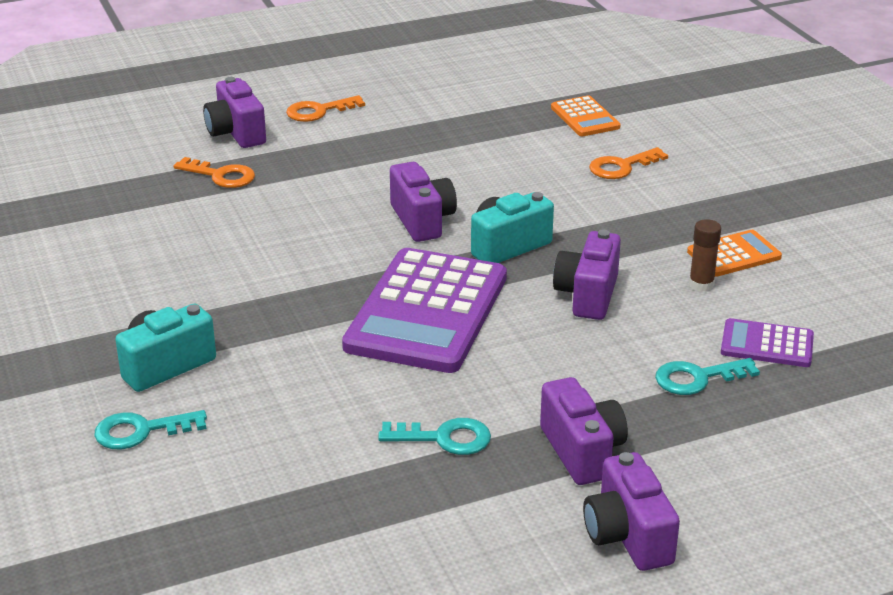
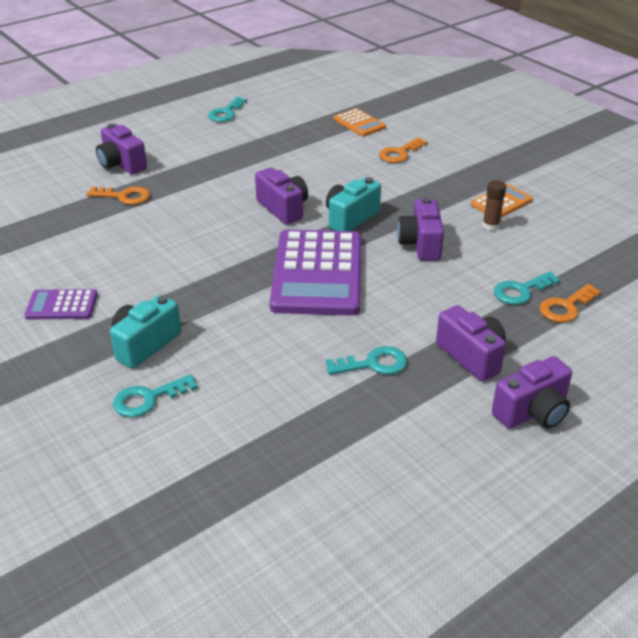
camera: 15 degrees left, 5 degrees up
orange key [286,95,365,122] -> orange key moved to [540,284,601,323]
purple camera [583,452,680,571] -> purple camera turned 90 degrees counterclockwise [492,356,572,429]
purple calculator [721,318,814,367] -> purple calculator moved to [24,289,98,320]
none -> turquoise key [208,97,247,122]

